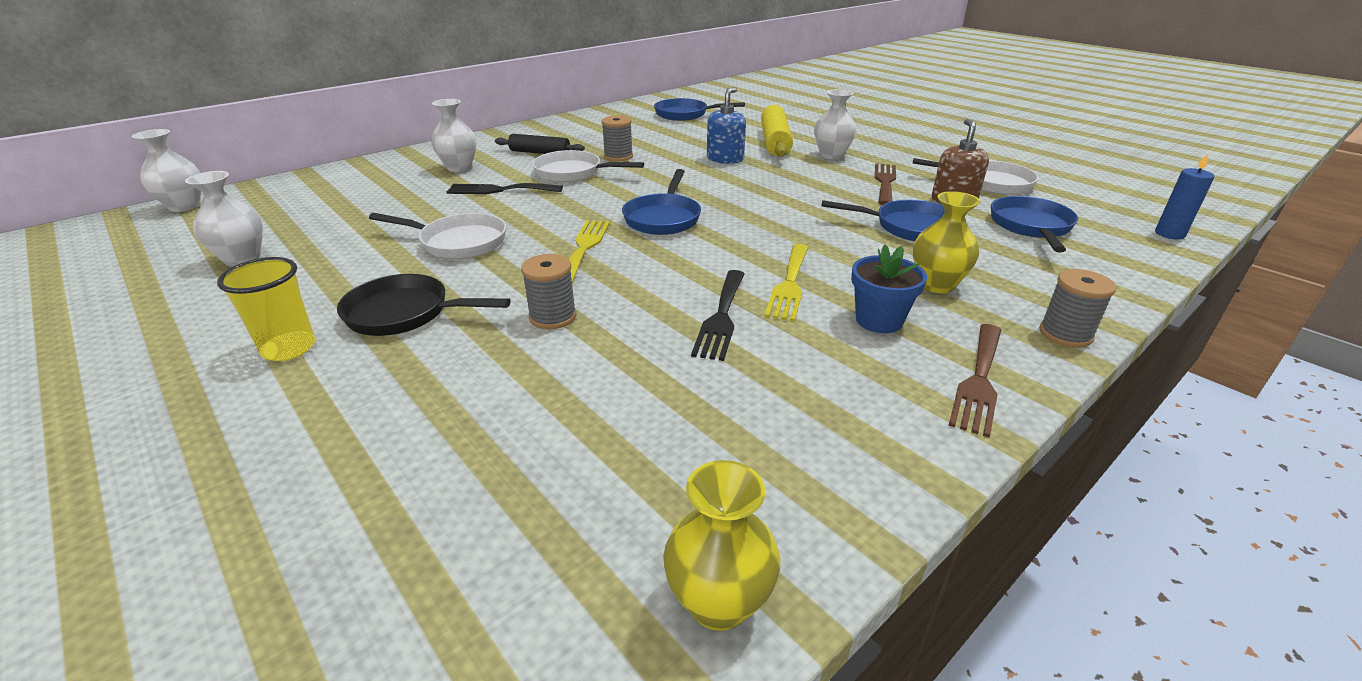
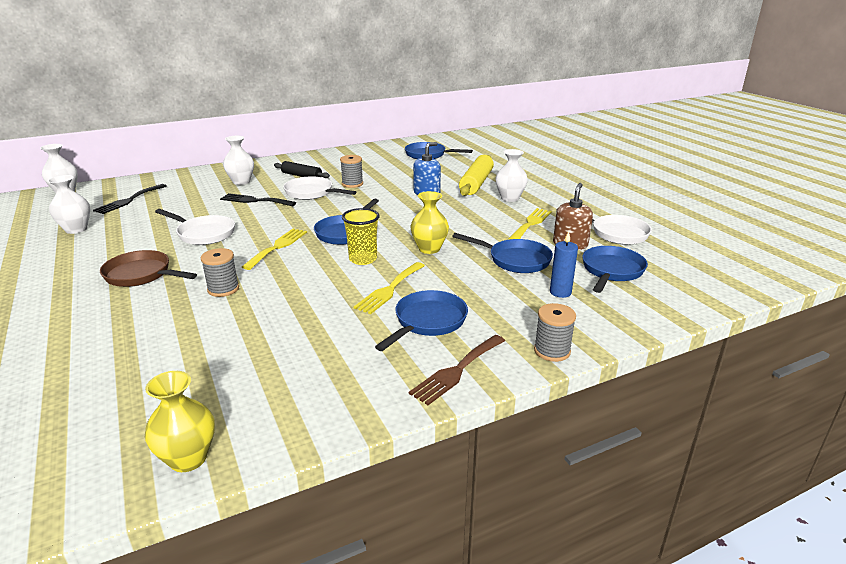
camera: 15 degrees right, 5 degrees down
yellow cup [217,257,315,361] -> yellow cup moved to [342,208,380,265]
black pan [337,274,511,336] -> brown pan [100,250,197,287]
black fork [691,270,745,361] -> black fork moved to [93,184,167,214]
blue flower pot [851,244,927,333] -> blue pan [375,290,468,351]
brown fork [874,163,896,205] -> yellow fork [509,208,552,239]
yellow vase [913,191,980,293] -> yellow vase moved to [410,191,449,254]
blue candle [1155,153,1215,239] -> blue candle moved to [550,231,578,298]

